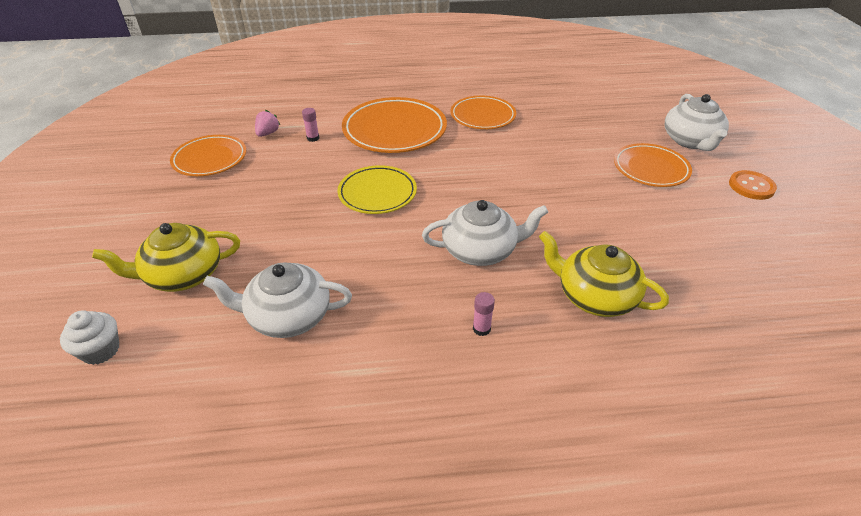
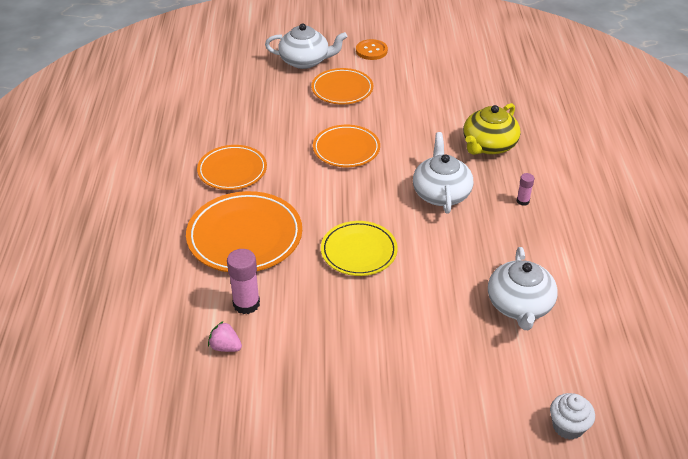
camera: 85 degrees left, 0 degrees up
yellow teapot [92,223,240,292] -> none
orange plate [170,135,246,176] -> orange plate moved to [313,125,380,167]
pink glue stick [302,108,319,142] -> pink glue stick [227,249,260,314], size x1.83

